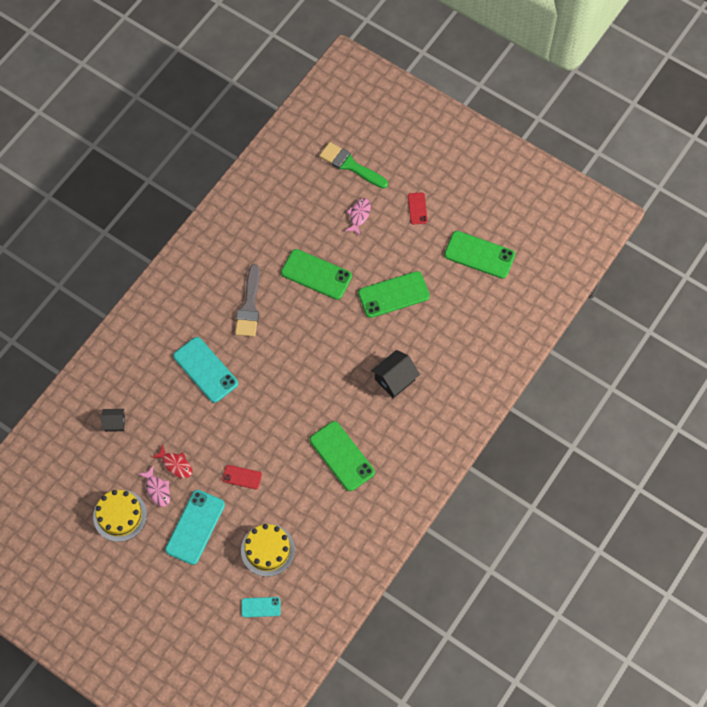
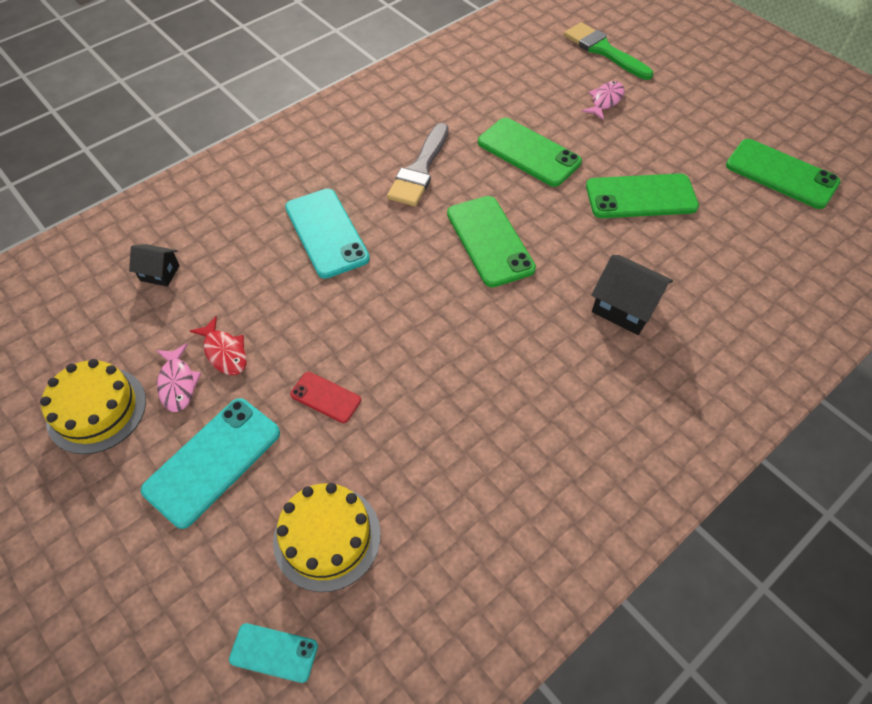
camera: 15 degrees right, 10 degrees down
green phone [310,421,375,491] -> green phone moved to [447,196,536,287]
black house [371,350,420,398] -> black house turned 60 degrees clockwise [592,255,673,335]
red phone [408,192,428,225] -> none

